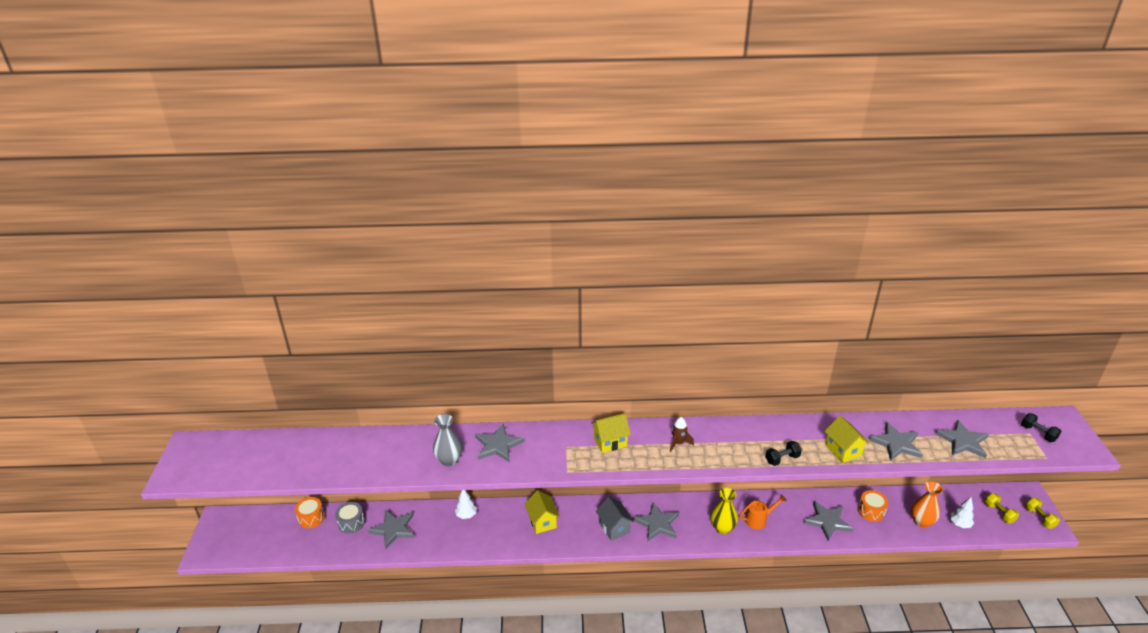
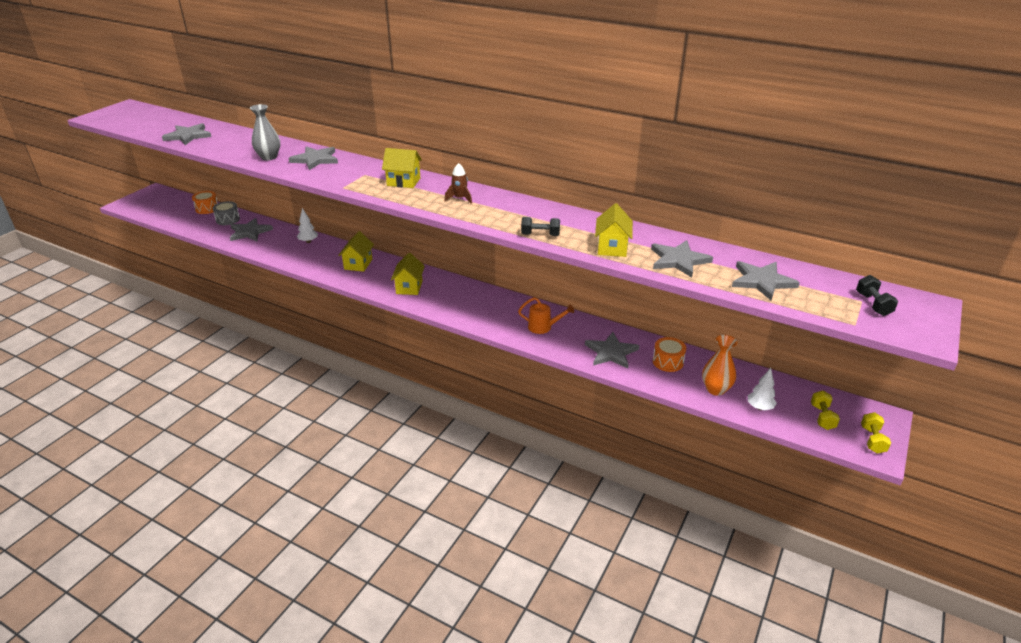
camera: 30 degrees right, 0 degrees up
grey house [596,497,634,541] -> yellow house [391,253,425,295]
grey star [633,503,679,542] -> grey star moved to [162,123,211,145]
yellow vase [711,488,738,534] -> none

